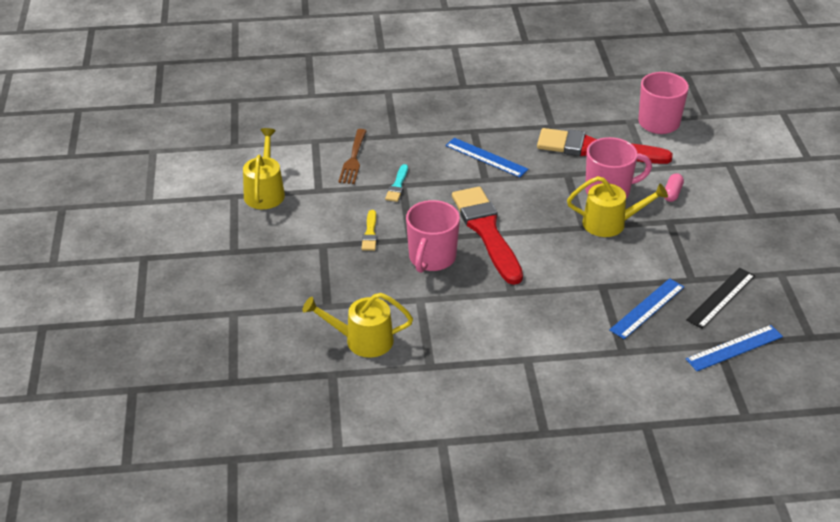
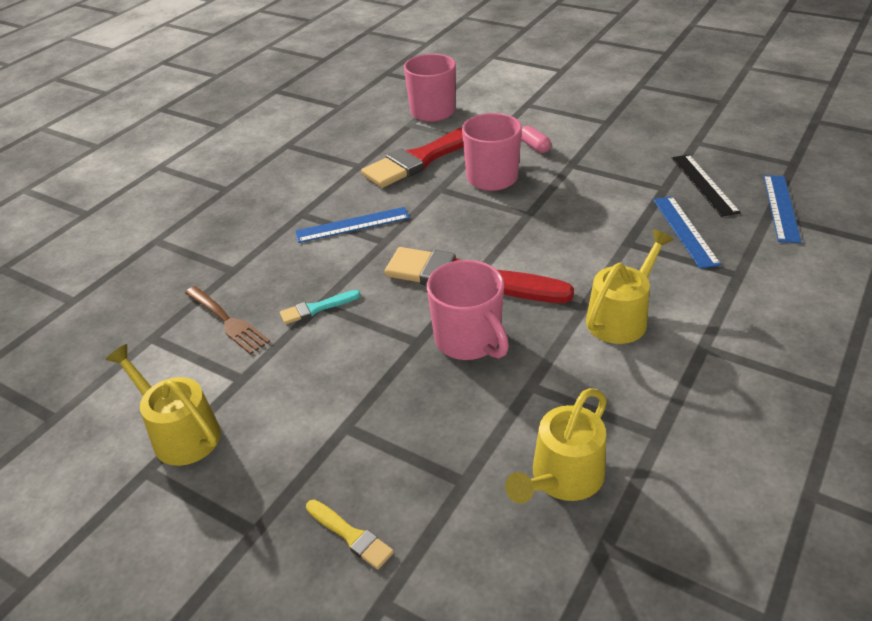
camera: 50 degrees left, 0 degrees up
yellow brush [362,210,377,251] -> yellow brush moved to [306,500,394,570]
turquoise brush [385,164,408,202] -> turquoise brush turned 105 degrees clockwise [280,290,361,324]
yellow watering can [567,176,668,237] -> yellow watering can moved to [586,230,674,344]

